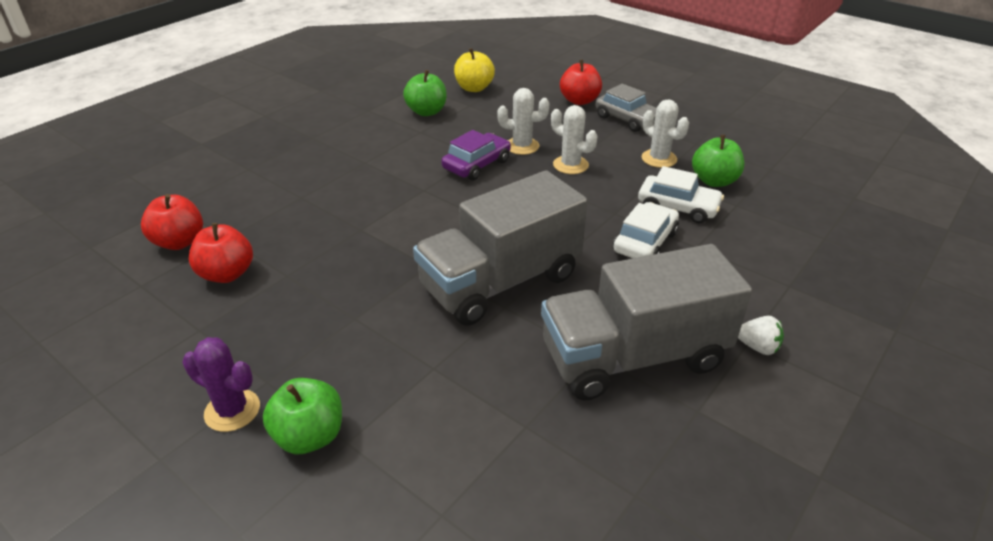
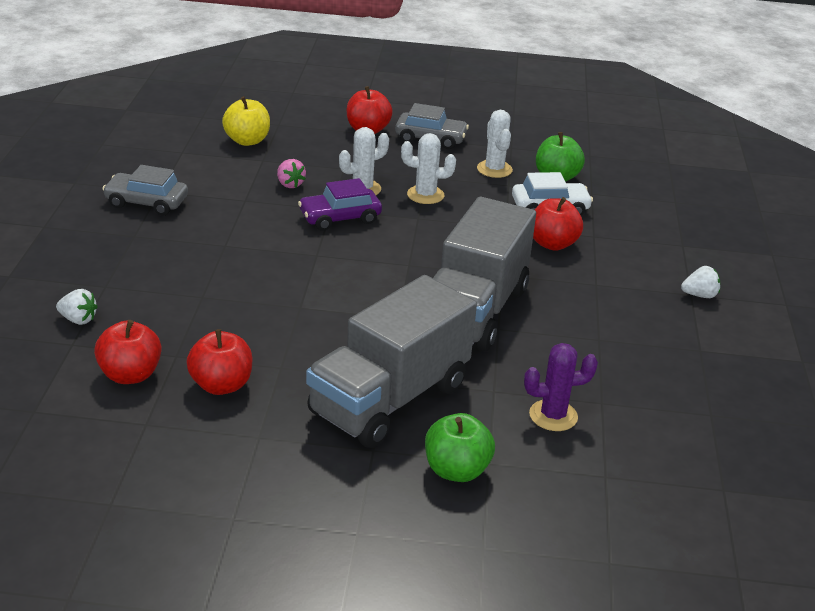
camera: 35 degrees left, 5 degrees down
purple cactus [182,337,260,432] -> purple cactus moved to [524,343,598,431]
green apple [403,70,446,116] -> none
purple car [441,130,511,181] -> purple car turned 120 degrees counterclockwise [298,178,382,231]
grey truck [541,244,752,400] -> grey truck moved to [306,275,477,448]
white car [613,202,679,258] -> red apple [533,197,583,251]
white cactus [642,99,689,168] -> white cactus turned 60 degrees clockwise [477,110,513,178]
none -> white strawberry [56,289,98,325]
none -> grey car [102,165,188,215]
none -> pink strawberry [277,159,306,188]

